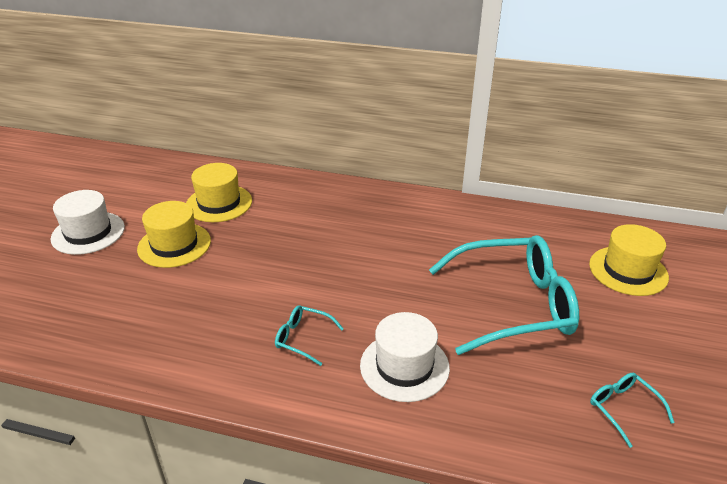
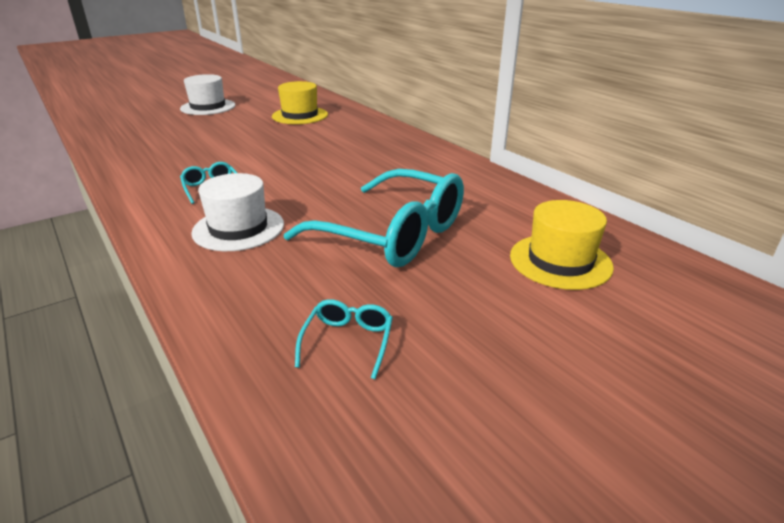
camera: 40 degrees right, 5 degrees down
yellow hat [137,201,211,268] -> none

